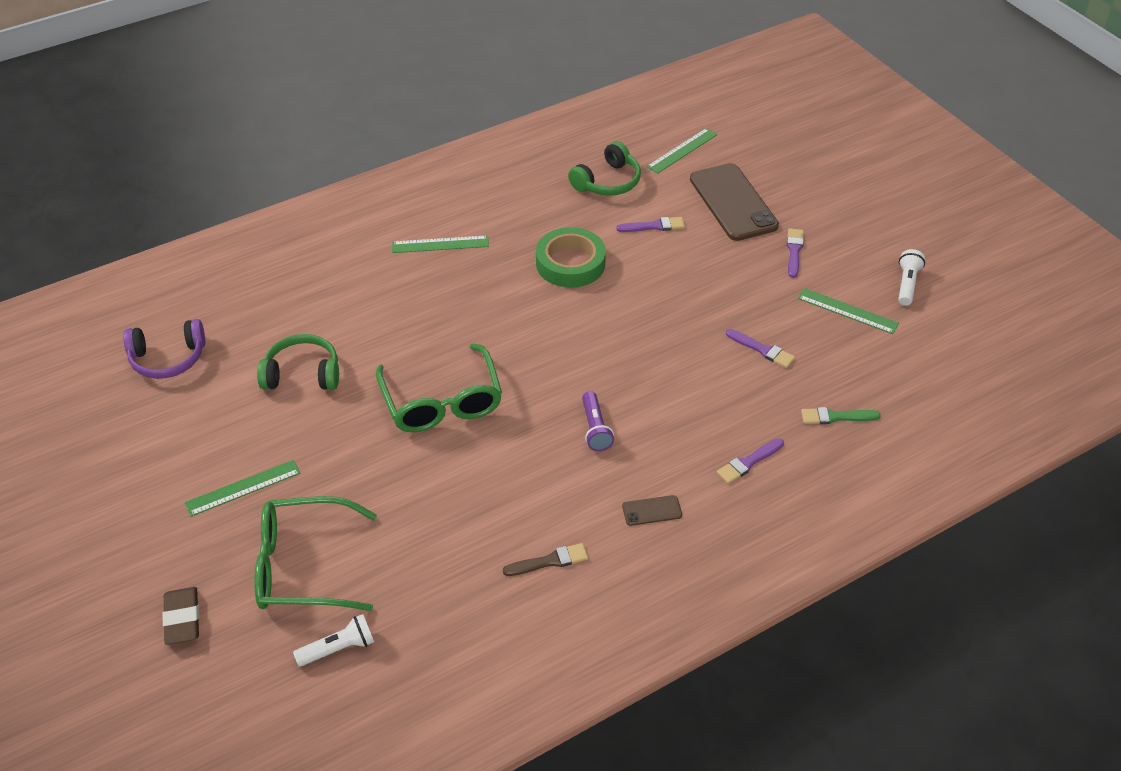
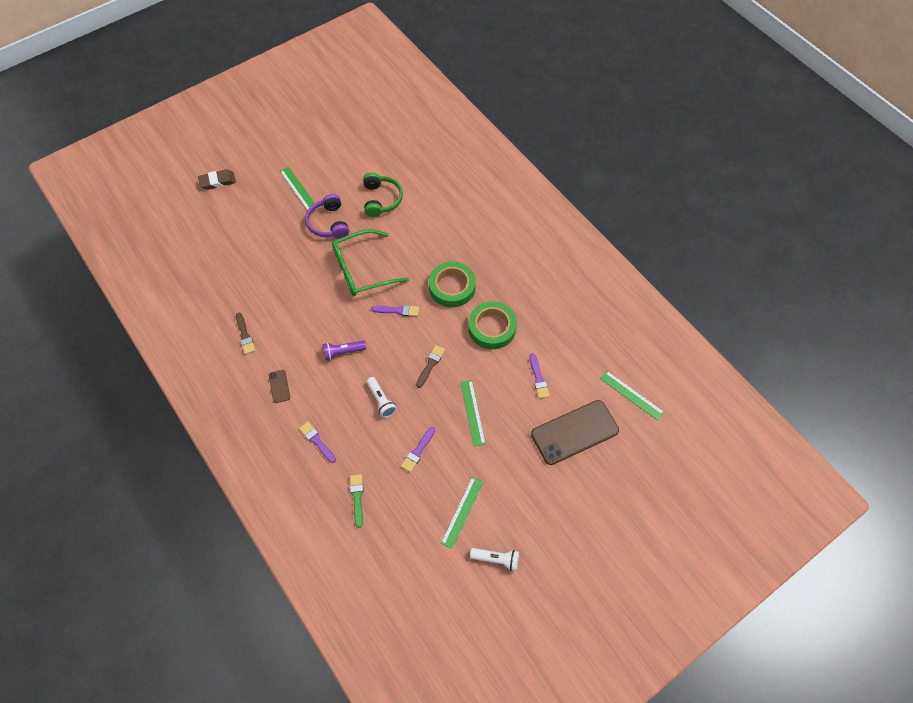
camera: 85 degrees right, 15 degrees up
purple headphones [123,319,205,379] -> purple headphones moved to [305,194,349,239]
green glasses [254,496,377,611] -> none
white flashlight [293,614,374,667] -> white flashlight moved to [367,377,397,418]
green ruler [392,235,489,253] -> green ruler moved to [460,380,486,446]
green headphones [568,141,641,196] -> none
purple brush [787,228,804,278] -> purple brush moved to [371,305,419,316]
none -> brown brush [416,345,445,388]
none -> green tape [429,262,476,307]

